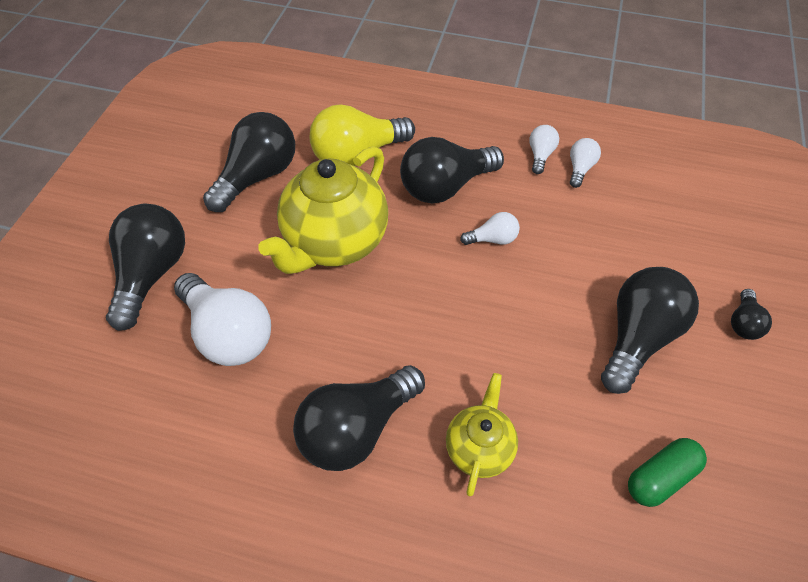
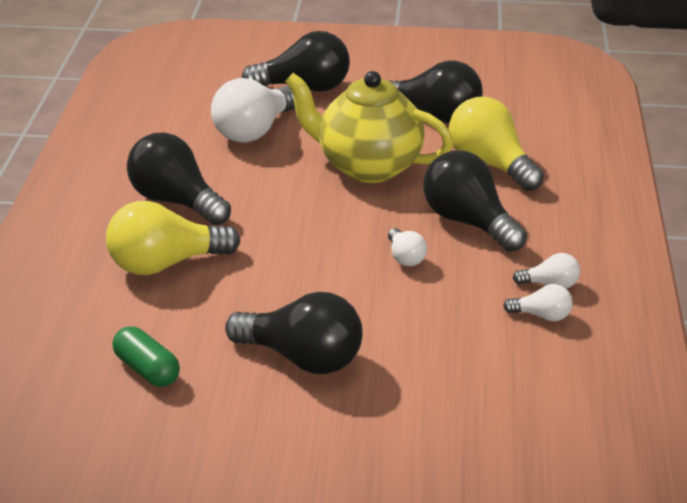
camera: 80 degrees right, 20 degrees down
yellow teapot [446,373,518,496] -> yellow light bulb [106,201,240,275]
black light bulb [731,289,772,340] -> none

